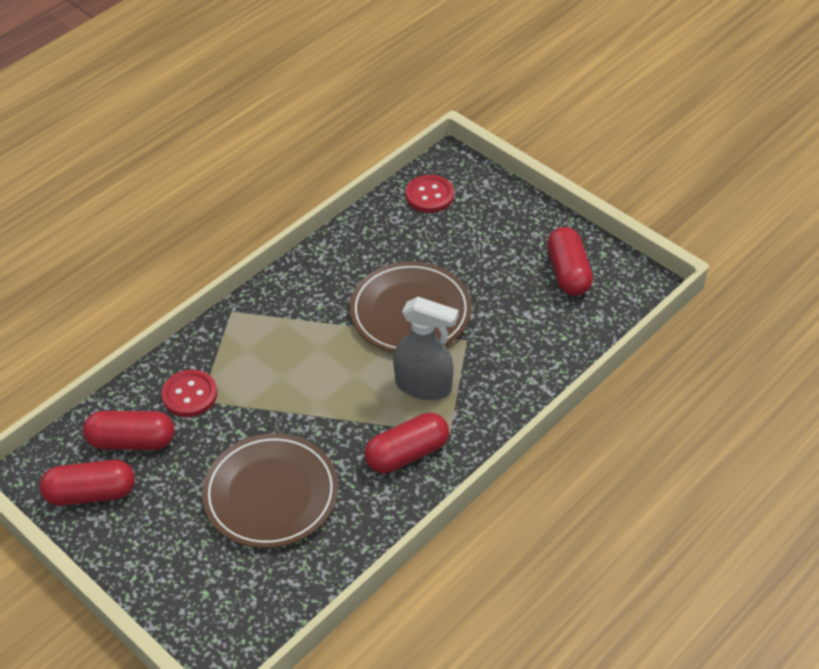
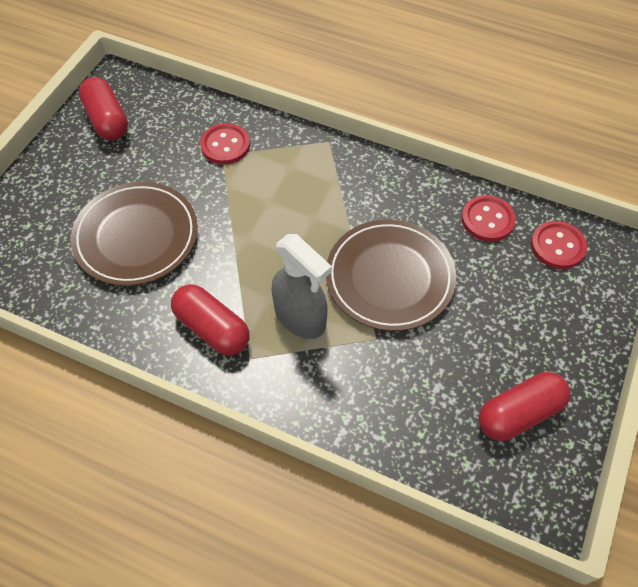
camera: 70 degrees right, 10 degrees up
red capsule [83,411,174,450] -> none
grey spray bottle [393,297,459,400] -> grey spray bottle turned 45 degrees counterclockwise [272,234,332,339]
none -> red button [462,195,516,242]

